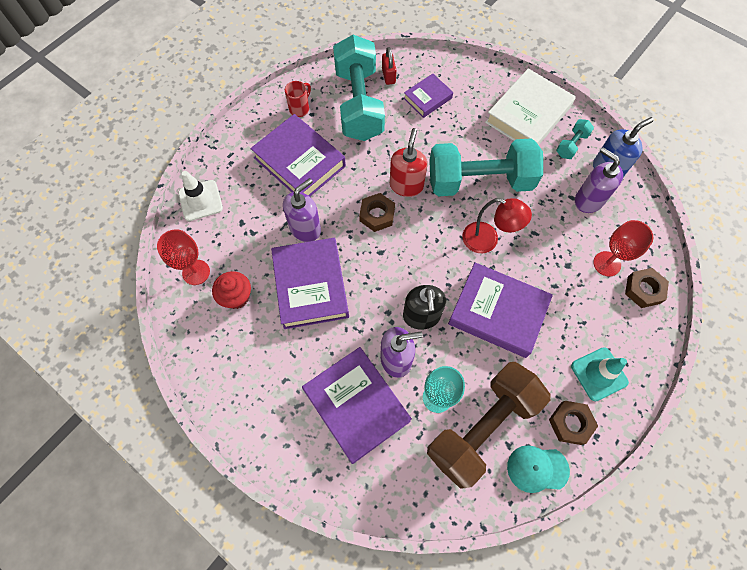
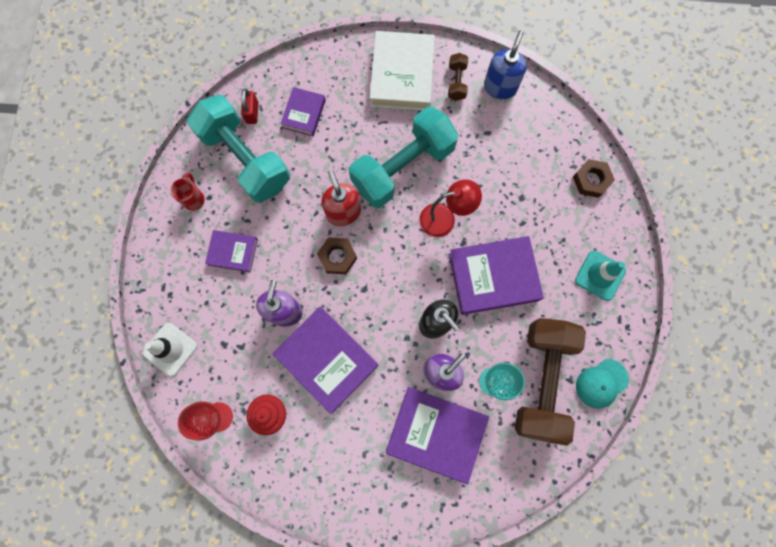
camera: 35 degrees left, 10 degrees up
purple book [250,114,346,196] -> purple book [205,230,258,273], size x0.55
red padlock [382,47,396,85] -> red padlock turned 45 degrees clockwise [241,89,258,124]
brown nut [549,401,598,445] -> none
turquoise dumbbell [556,119,594,159] -> brown dumbbell [448,53,468,101]
purple soap dispenser [575,148,623,213] -> none
red goblet [593,220,654,277] -> none

